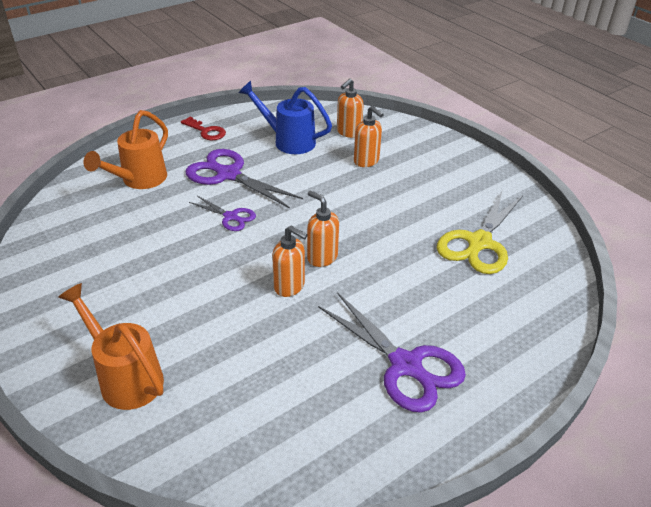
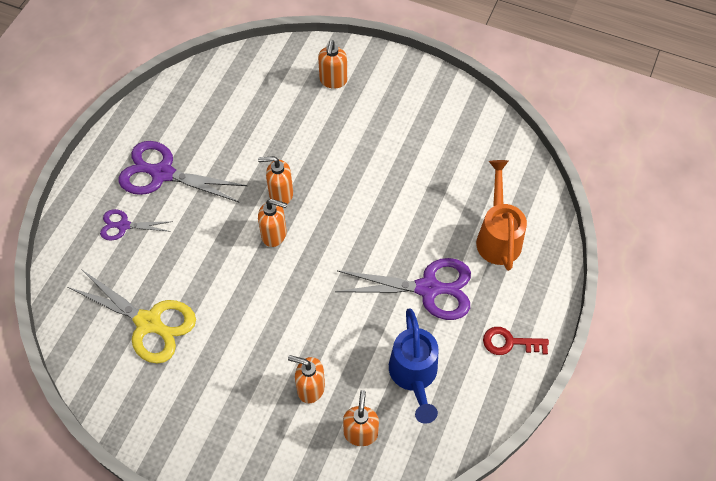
camera: 150 degrees right, 20 degrees up
orange watering can [58,283,164,410] -> orange soap dispenser [318,40,347,89]
purple scissors [189,196,256,231] -> purple scissors moved to [100,209,173,241]
blue watering can [238,81,332,154] -> blue watering can turned 90 degrees clockwise [389,309,438,424]
yellow scissors [437,191,523,274] -> yellow scissors turned 120 degrees clockwise [67,269,196,364]

